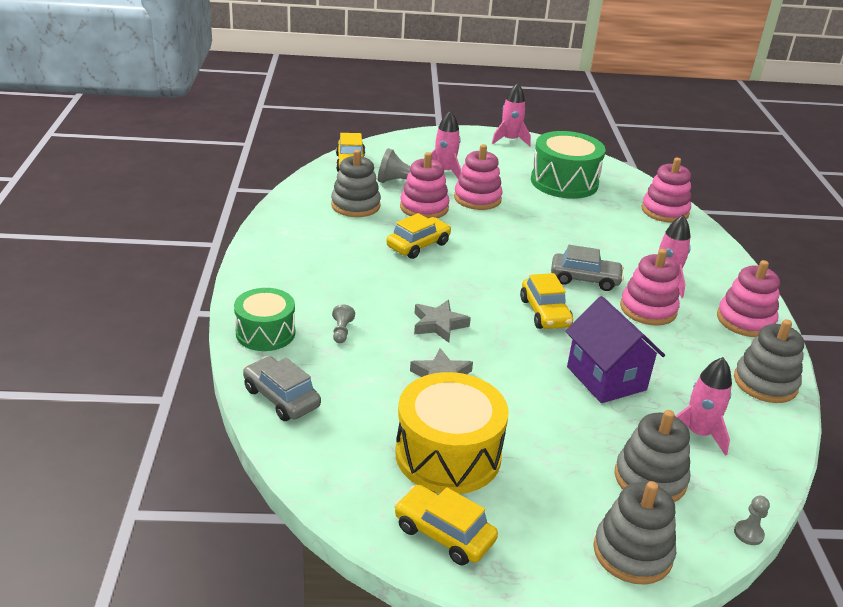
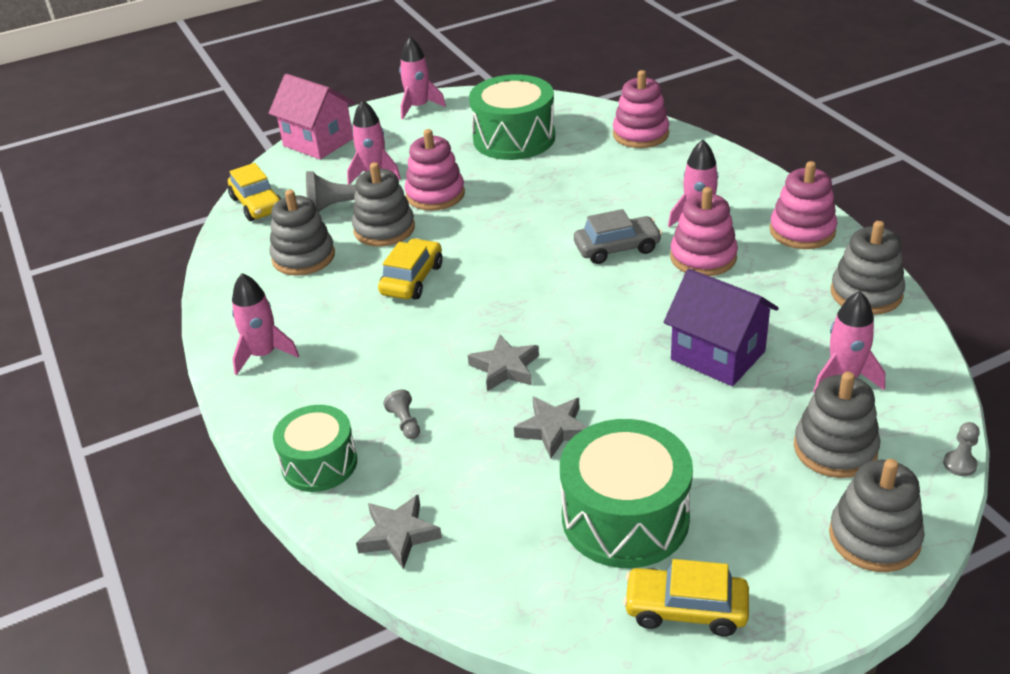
camera: 20 degrees left, 5 degrees up
grey car [243,356,321,421] -> grey star [356,495,442,570]
yellow drum [395,372,509,494] -> green drum [560,419,693,568]
pink stacking toy [400,152,449,218] -> grey stacking toy [352,162,415,247]
yellow car [520,273,573,329] -> none
none -> pink rocket [232,273,299,375]
none -> pink house [269,74,355,160]

